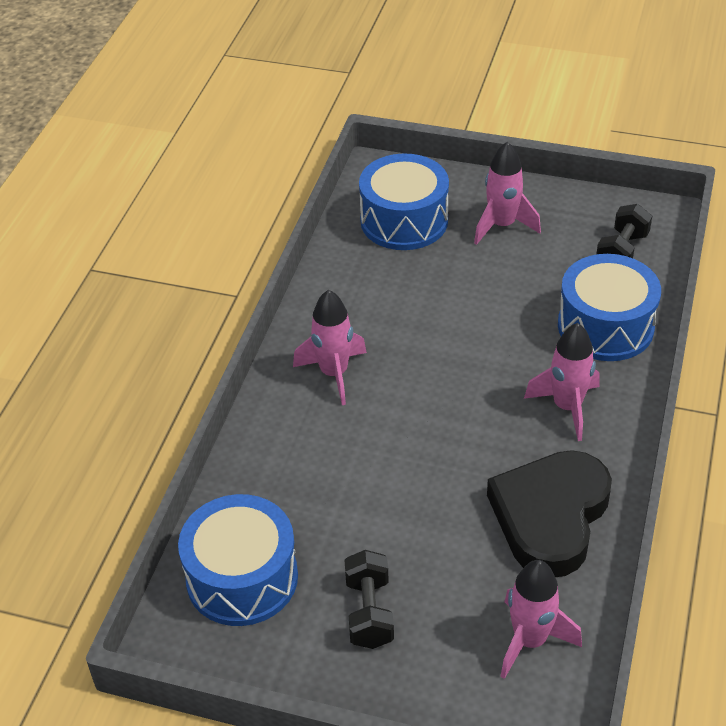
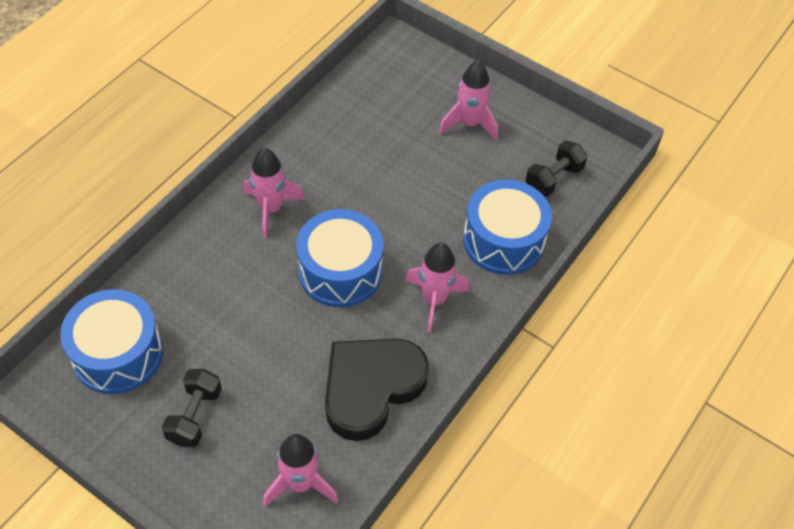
camera: 15 degrees right, 10 degrees up
blue drum [359,153,449,250] -> blue drum moved to [296,209,384,307]

